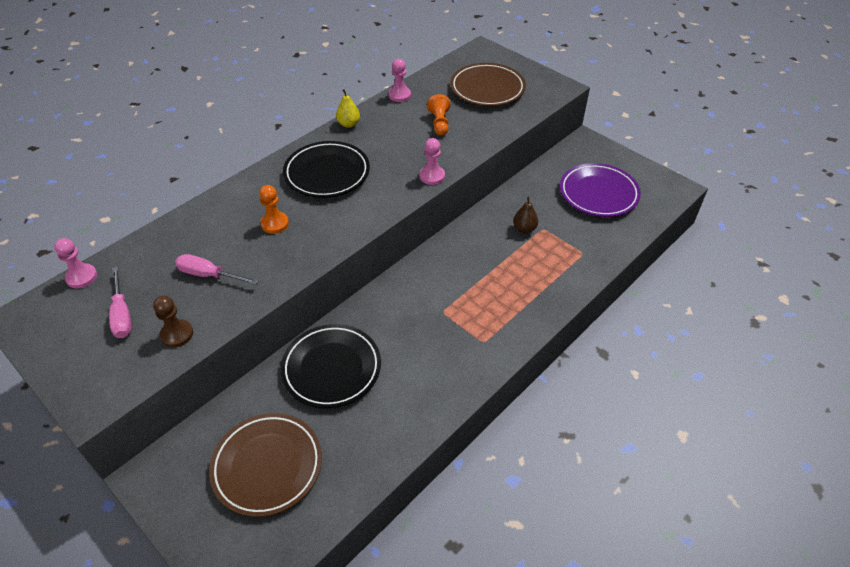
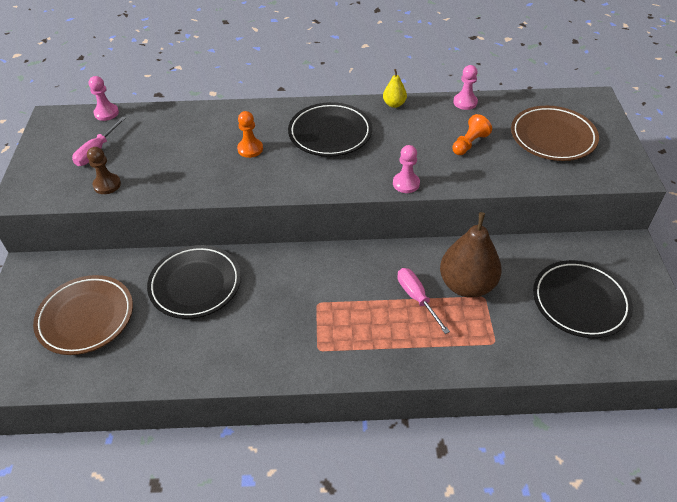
camera: 45 degrees right, 0 degrees up
pink screwdriver [175,254,259,285] -> pink screwdriver moved to [397,268,450,334]
brown pear [513,196,538,233] -> brown pear [440,212,502,298], size x2.13
purple plate [560,163,641,217] -> black plate [533,260,633,338]

